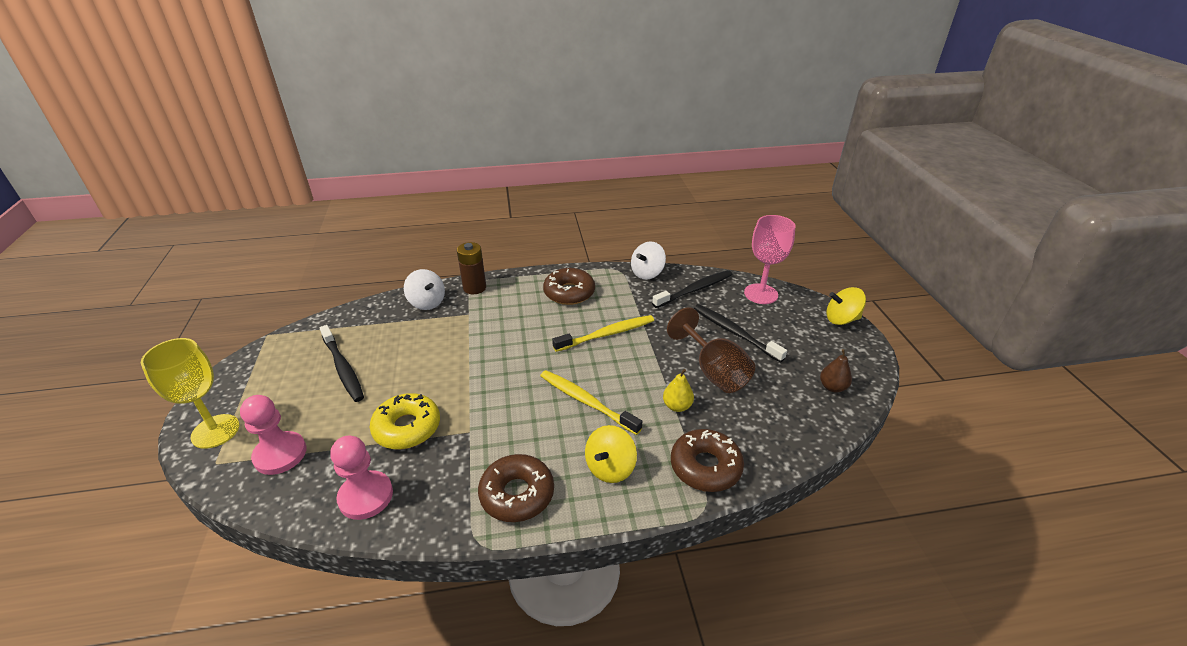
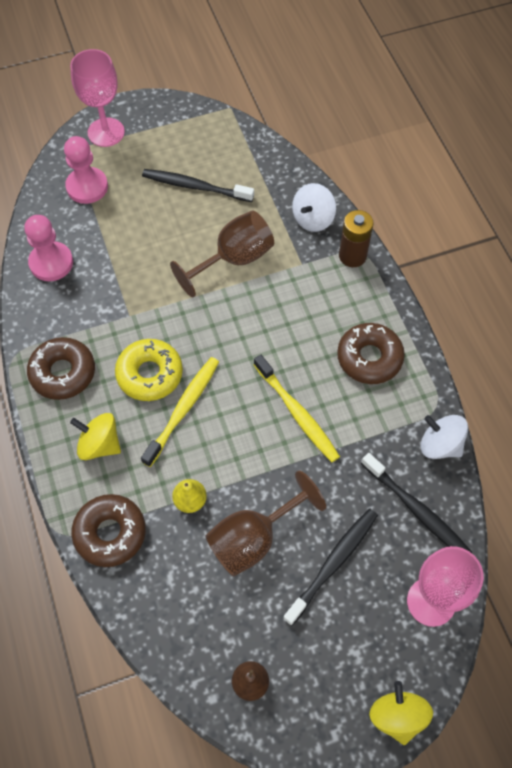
camera: 80 degrees right, 25 degrees up
yellow goblet [141,338,239,449] -> pink goblet [70,49,125,147]
black toothbrush [319,325,364,402] -> black toothbrush turned 60 degrees clockwise [142,169,254,202]
yellow donut [370,393,440,449] -> yellow donut moved to [115,339,183,401]
none -> brown goblet [170,211,274,297]

